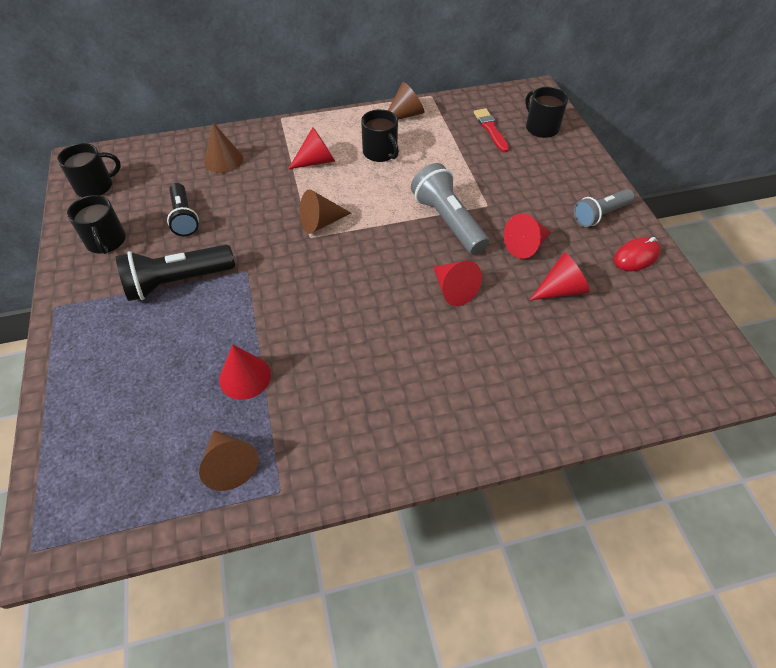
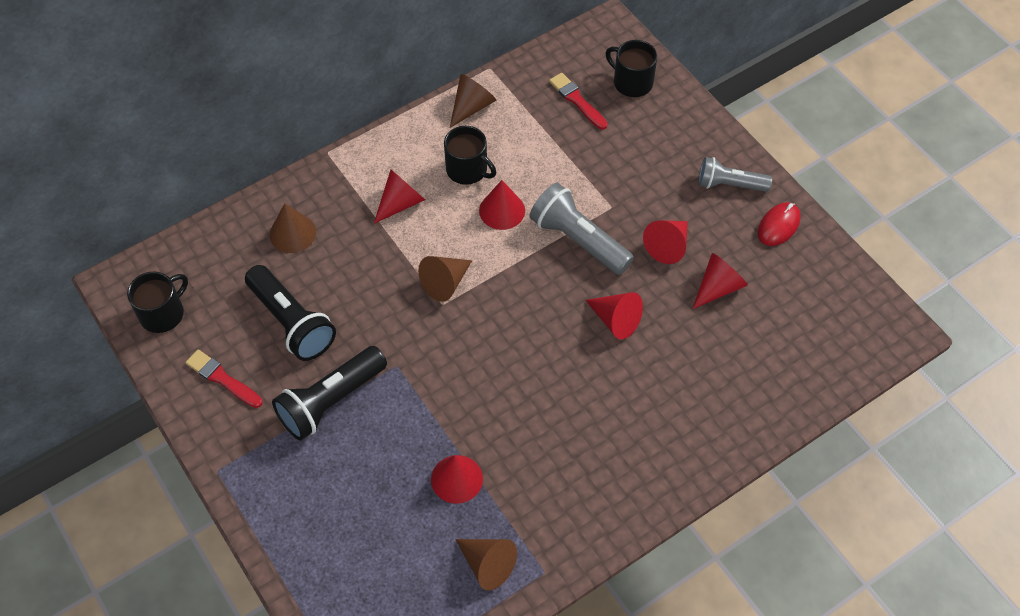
camera: 20 degrees left, 5 degrees up
black mug [67,195,126,254] -> red brush [186,350,262,408]
black flashlight [167,183,199,236] -> black flashlight [245,265,336,361], size x1.50
grey flashlight [574,189,635,227] -> grey flashlight turned 60 degrees clockwise [699,157,772,192]
none -> red cone [479,180,525,230]

